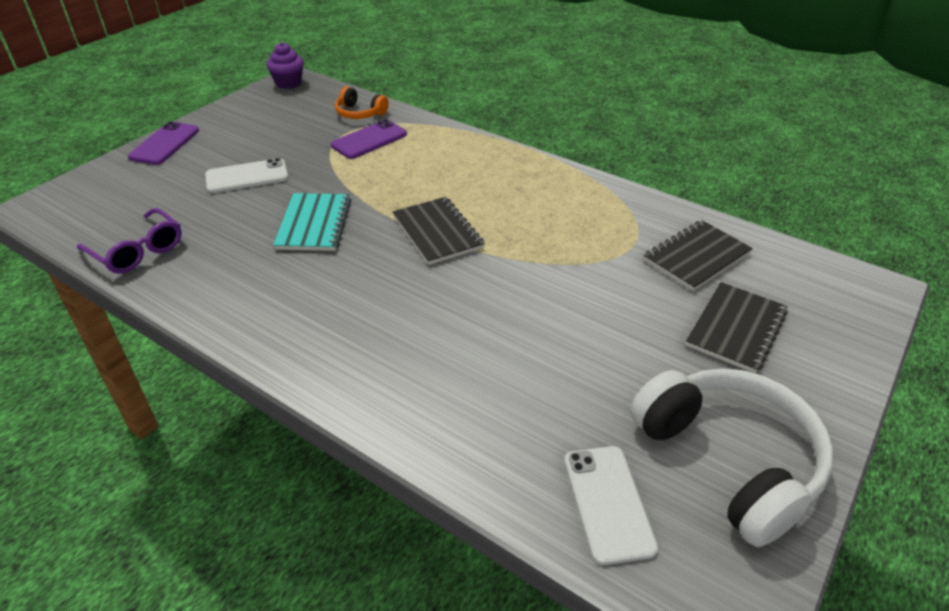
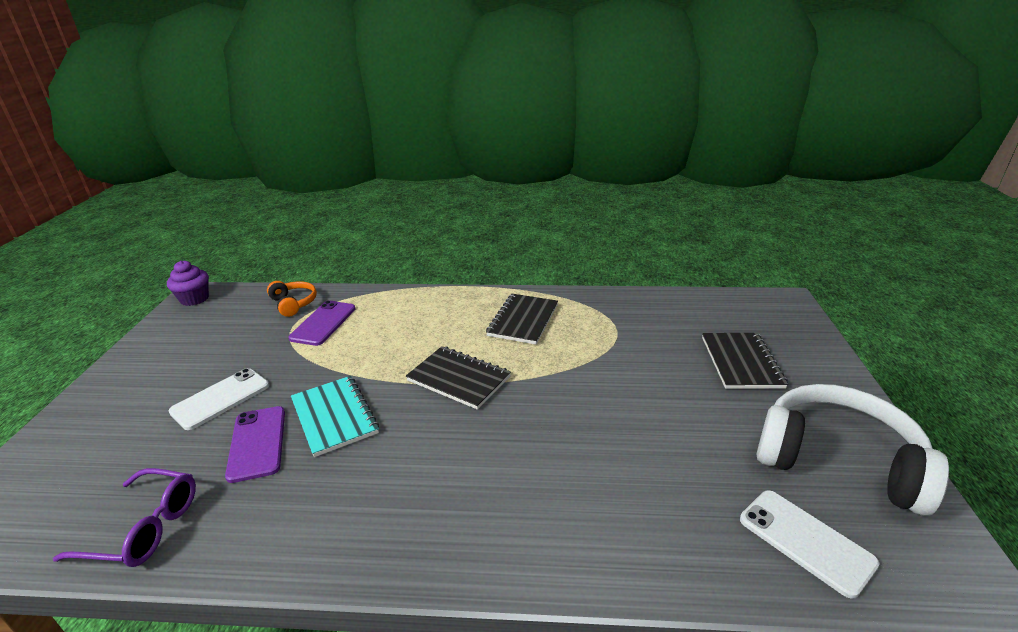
camera: 30 degrees left, 10 degrees down
purple phone [128,121,199,165] -> purple phone moved to [225,406,285,483]
orange headphones [335,87,389,119] -> orange headphones turned 120 degrees counterclockwise [267,281,317,317]
black notebook [643,220,753,291] -> black notebook moved to [486,294,558,345]

